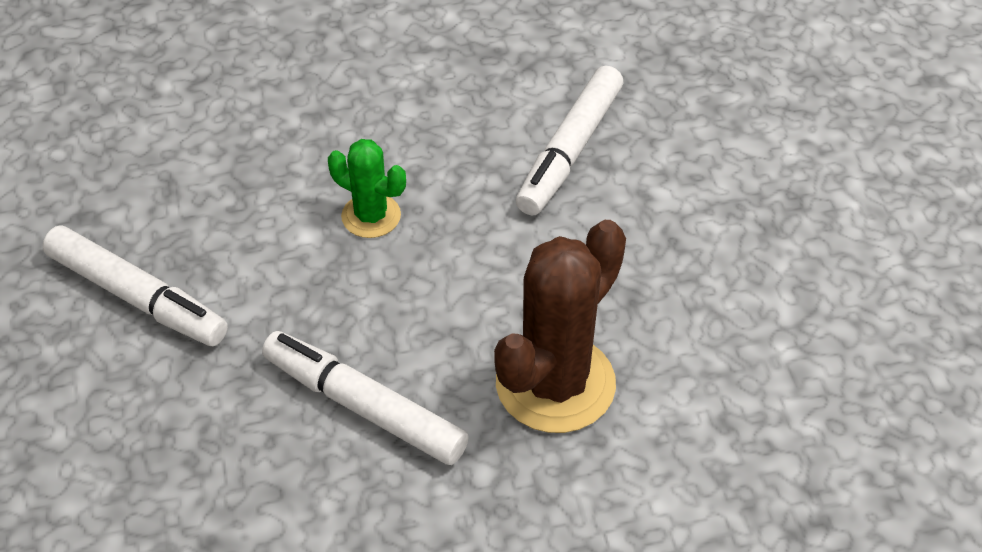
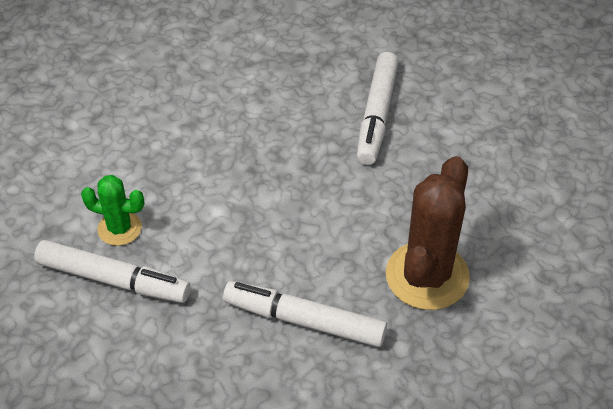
camera: 15 degrees left, 0 degrees up
green cactus [328,139,406,238] -> green cactus moved to [81,175,144,246]

